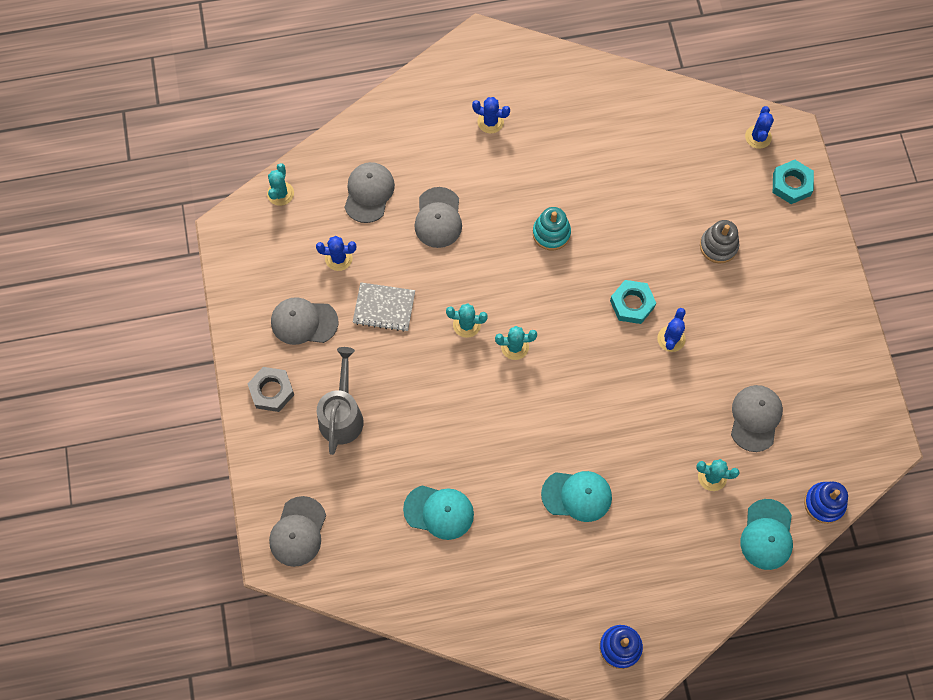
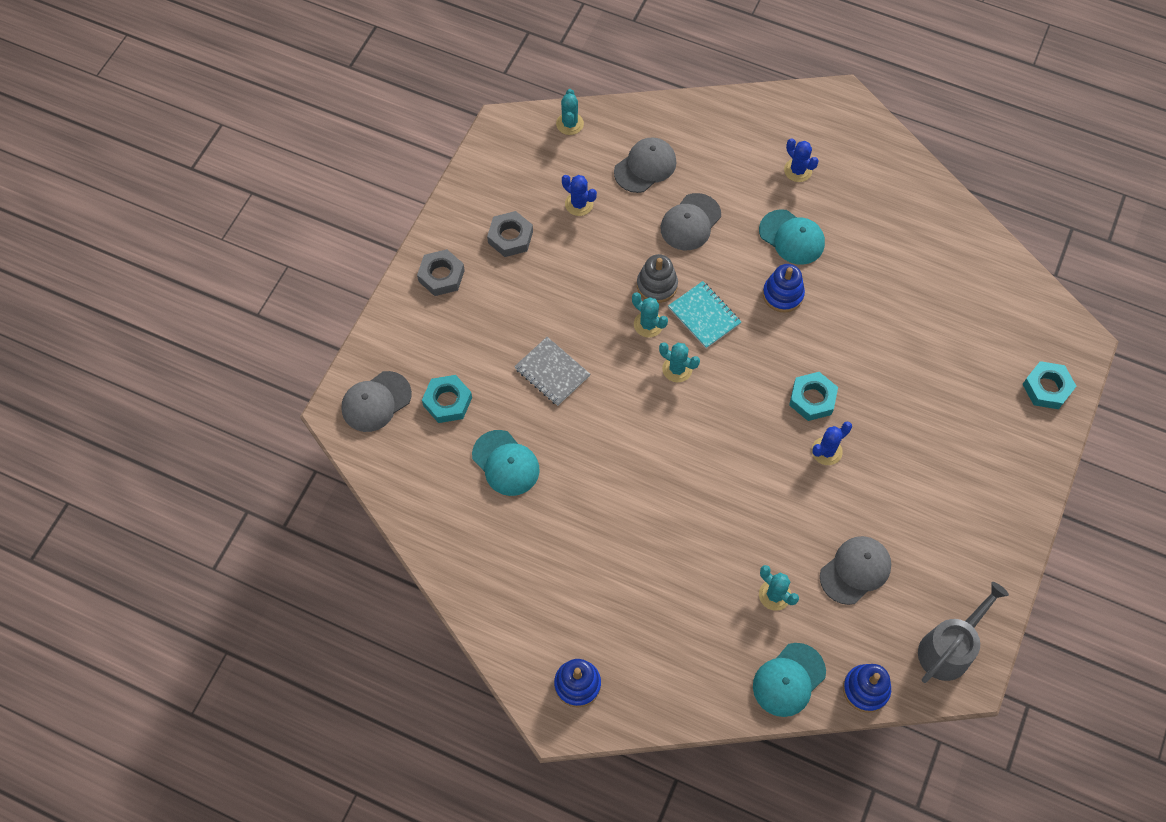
camera: 35 degrees right, 5 degrees down
turquoise cactus [267,163,294,206] -> turquoise cactus turned 45 degrees counterclockwise [556,89,584,135]
grey cap [271,297,338,345] -> grey nut [487,211,533,257]
grey watering can [317,347,364,455] -> grey watering can moved to [918,582,1009,683]
grey notebook [353,282,415,332] -> grey notebook moved to [514,337,590,406]
turquoise stacking toy [533,207,571,250] -> blue stacking toy [763,264,805,312]
turquoise cap [541,471,612,522] -> turquoise cap moved to [759,209,825,265]
grey stacking toy [700,220,739,263] -> grey stacking toy moved to [637,254,678,303]
blue cactus [745,106,774,149] -> none
none -> turquoise nut [422,375,472,423]
none -> turquoise notebook [668,281,741,348]

